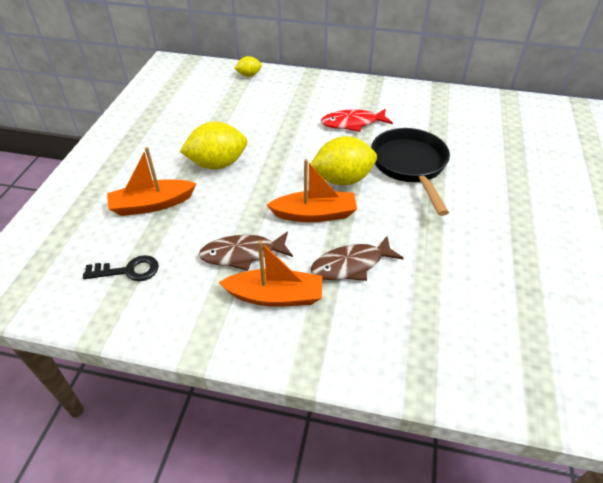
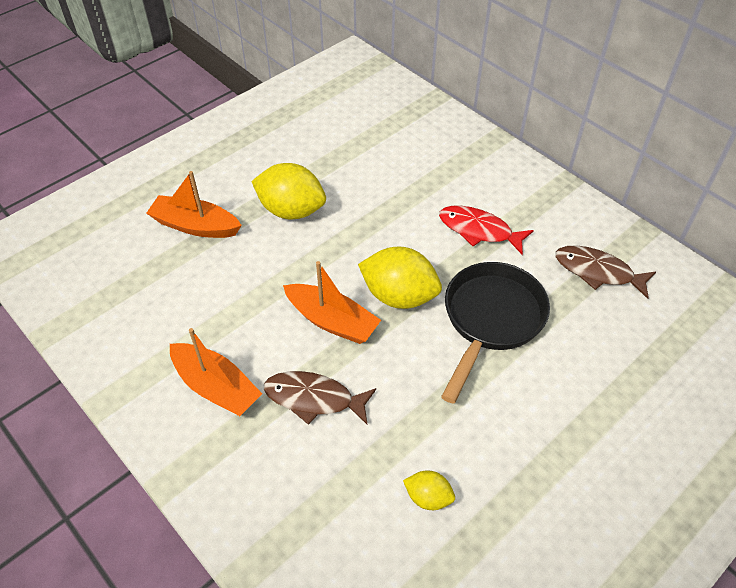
camera: 35 degrees right, 5 degrees up
black key [83,255,159,281] -> none
brown fish [199,232,293,271] -> brown fish moved to [555,246,656,299]
yellow lemon [234,56,262,77] -> yellow lemon moved to [403,471,455,510]

